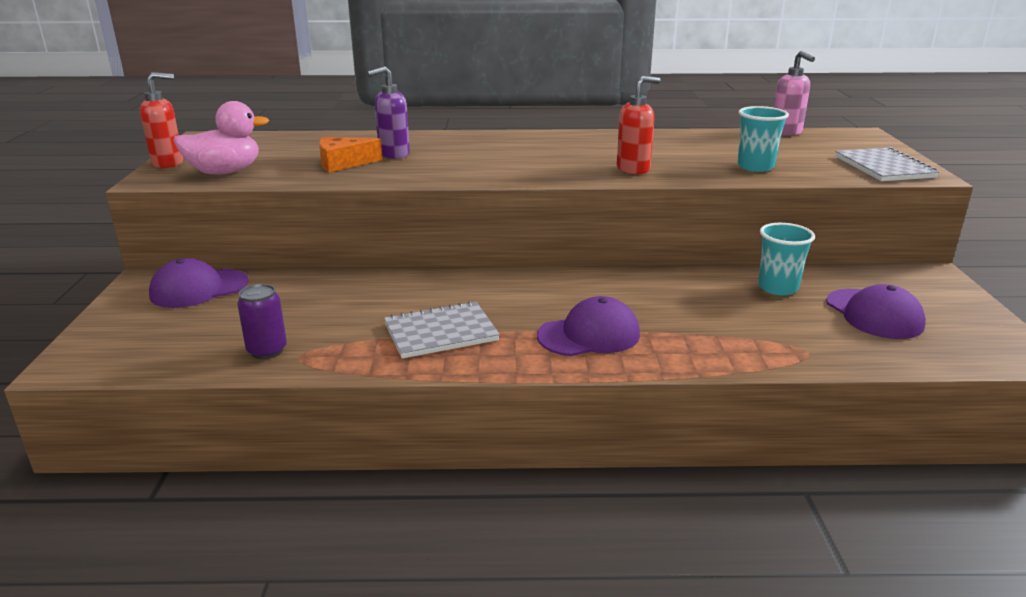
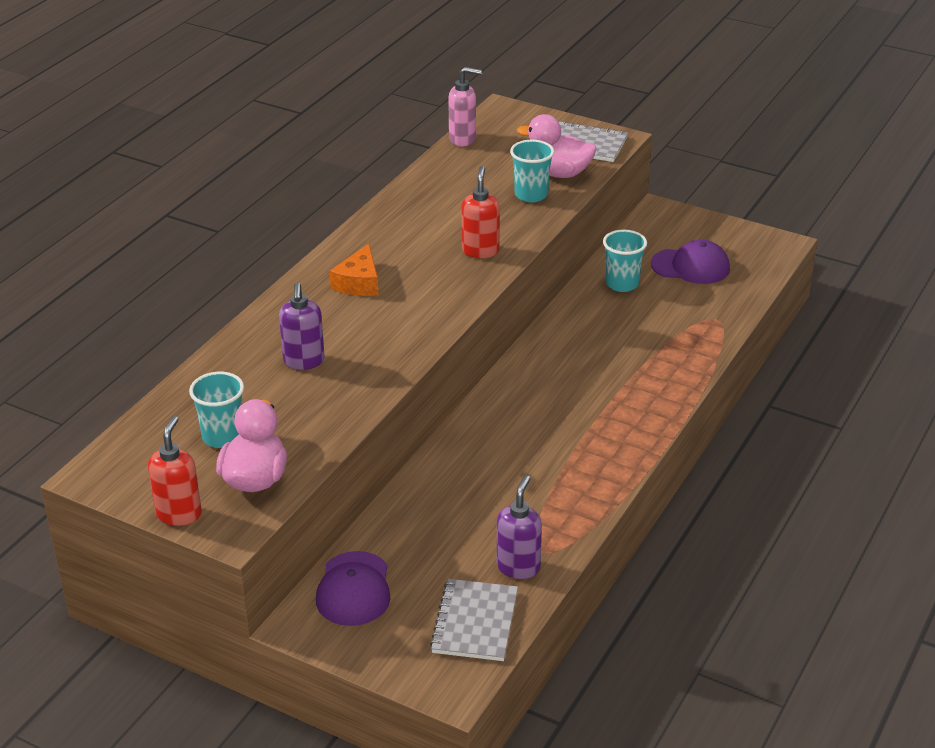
camera: 60 degrees left, 10 degrees up
purple can [237,284,287,359] -> purple soap dispenser [497,475,542,579]
orange cheese [319,137,383,172] -> orange cheese moved to [330,243,378,296]
grey notebook [384,301,500,359] -> grey notebook moved to [430,579,518,661]
purple cap [537,296,640,356] -> none
none -> turquoise cup [189,372,244,448]
none -> pink duck [517,114,597,178]

